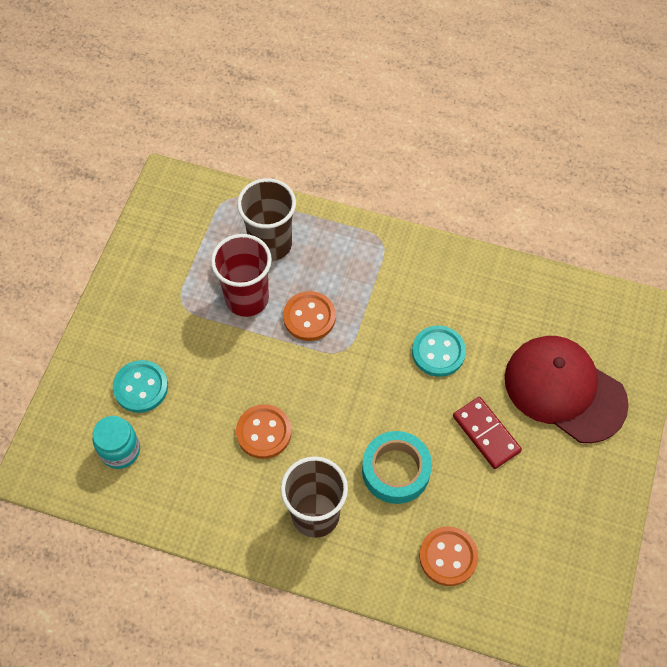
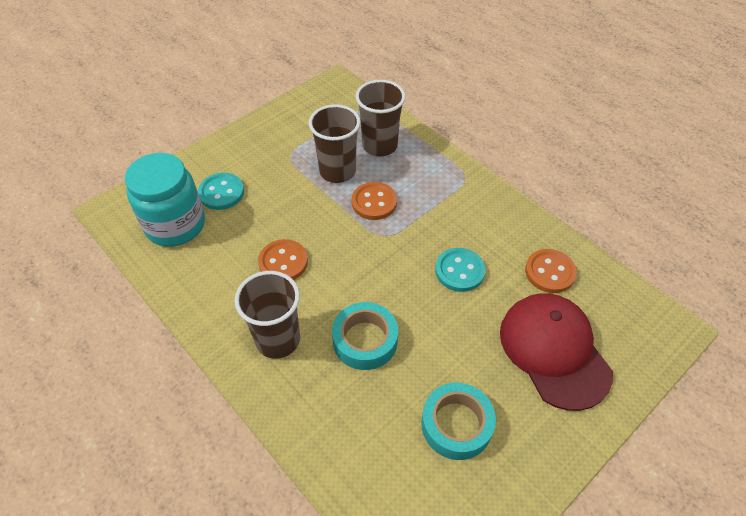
camera: 30 degrees right, 10 degrees down
turquoise jar [93,416,140,469] -> turquoise jar [125,153,205,247], size x1.78
red cup [211,234,272,317] -> brown cup [309,104,360,183]
orange button [419,527,478,586] -> orange button moved to [525,249,577,293]
red domino [453,397,522,469] -> none
none -> turquoise tape [421,383,496,460]

